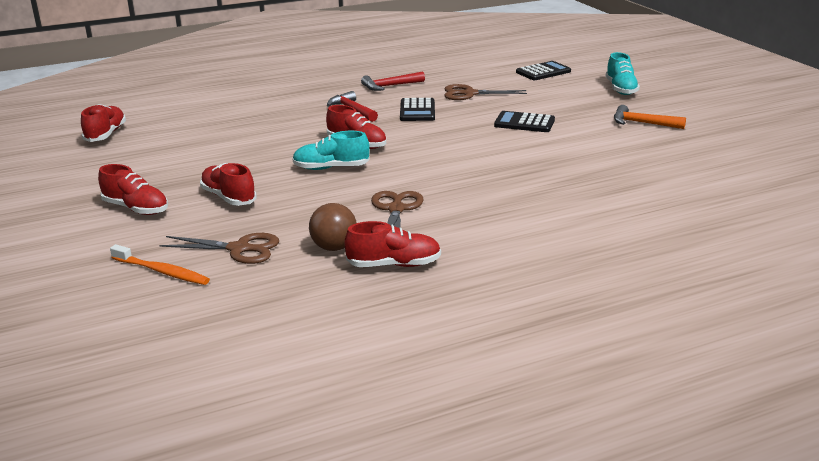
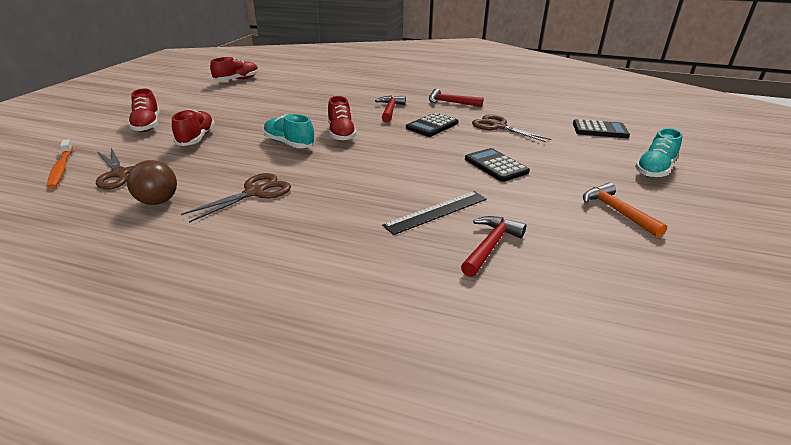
camera: 40 degrees right, 5 degrees up
red shoe [345,221,441,267] -> none
none -> black ruler [382,191,487,235]
none -> red hammer [461,216,526,277]

